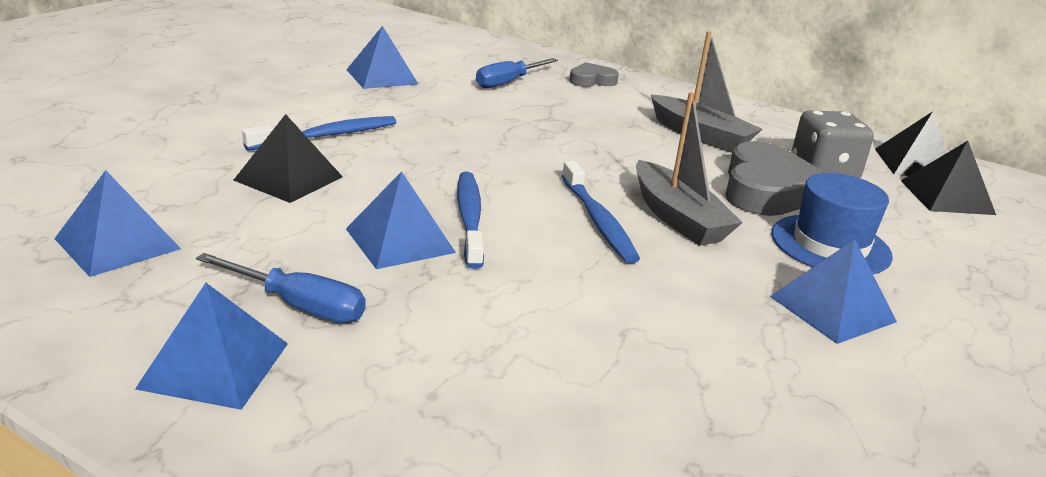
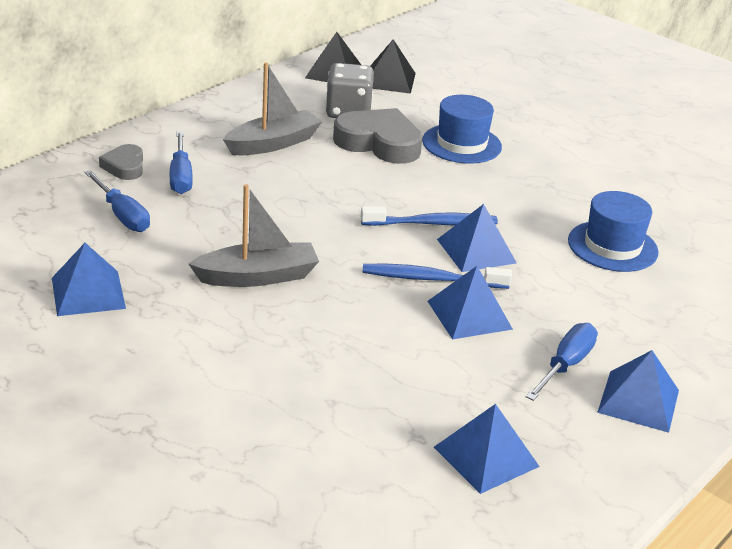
camera: 80 degrees left, 5 degrees up
black pyramid [234,114,343,203] -> none
blue toothbrush [242,116,396,151] -> none
grey boat [636,92,743,246] -> grey boat moved to [188,184,319,287]
blue pyramid [770,239,897,344] -> blue pyramid moved to [437,204,517,272]
none -> blue screwdriver [170,132,193,194]
none -> blue hat [568,191,659,272]

